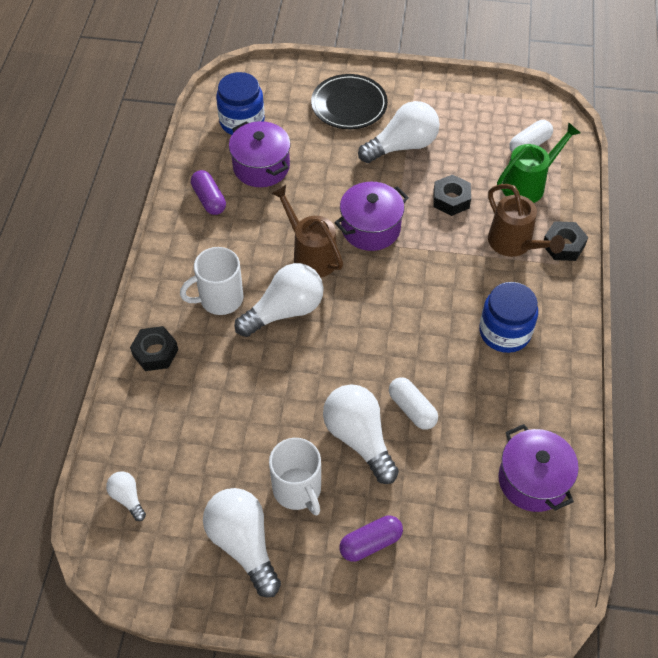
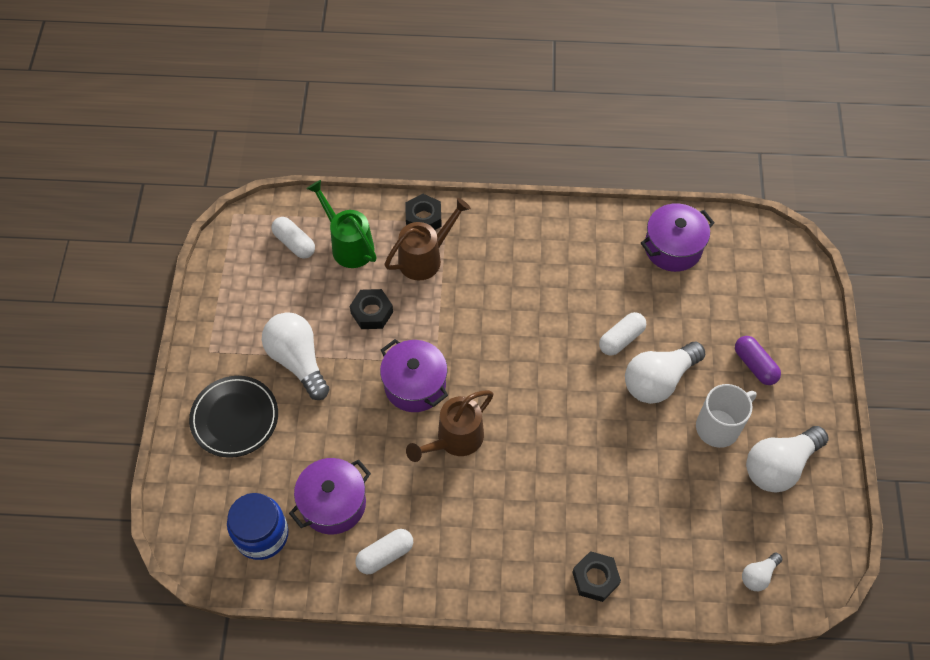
camera: 95 degrees left, 5 degrees up
white mug [180,247,244,315] -> none
purple capsule [191,170,226,215] -> white capsule [355,529,413,574]
white light bulb [234,263,324,337] -> none
blue jar [479,282,538,353] -> none

